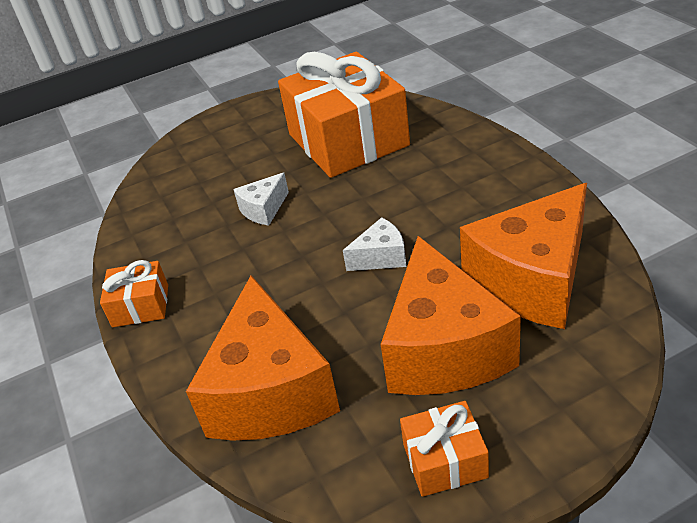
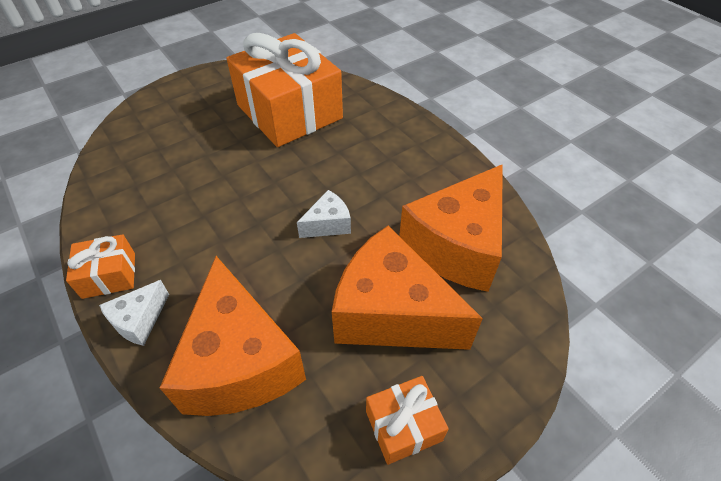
camera: 15 degrees left, 10 degrees up
white cheese [233,173,289,226] -> white cheese moved to [99,280,169,346]
orange cheese [381,236,521,395] -> orange cheese turned 135 degrees clockwise [332,226,483,350]

